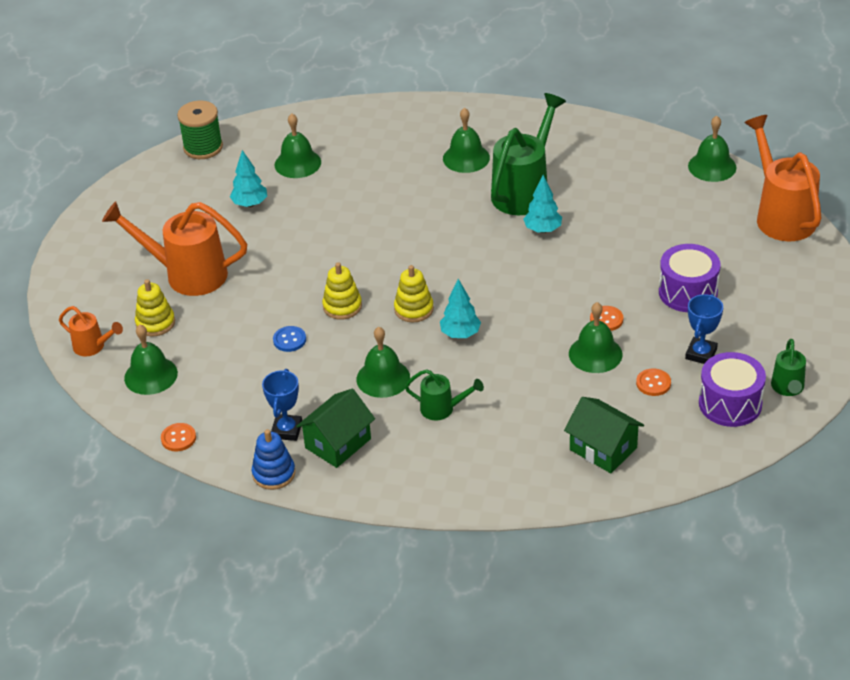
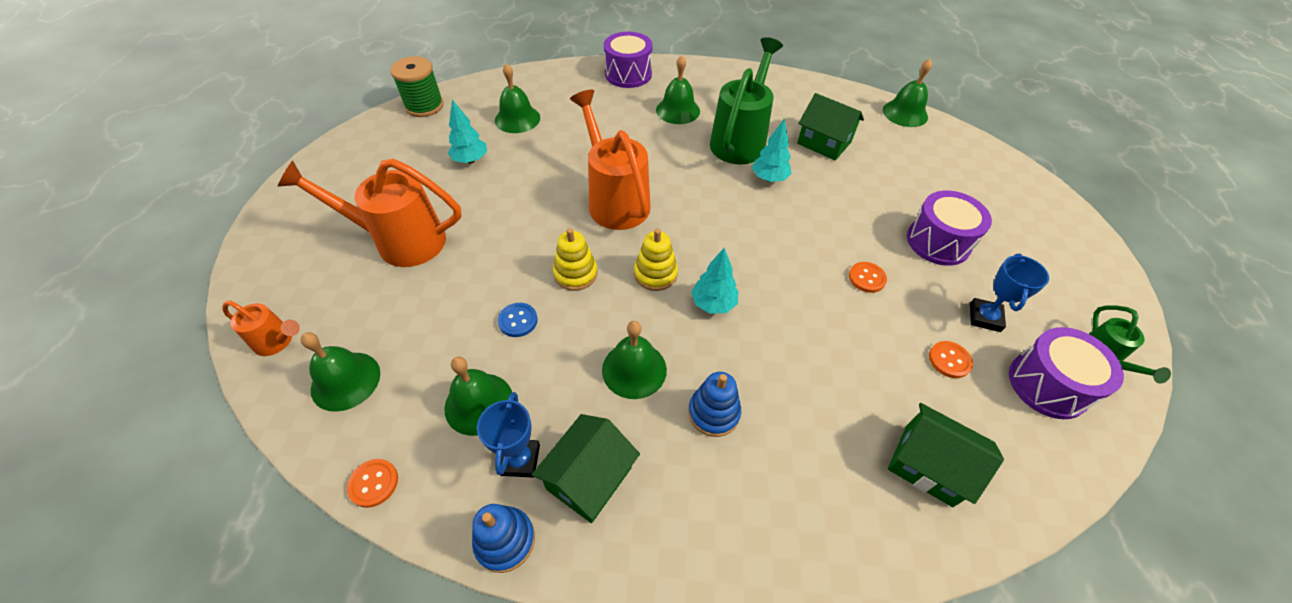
camera: 10 degrees left, 10 degrees up
yellow stacking toy [135,279,175,337] -> none
green watering can [405,369,484,420] -> blue stacking toy [688,372,741,437]
green bell [569,302,622,373] -> green bell moved to [444,357,512,436]
orange watering can [744,115,822,241] -> orange watering can moved to [570,90,651,230]
none -> purple drum [604,32,653,88]
none -> green house [797,93,864,160]

